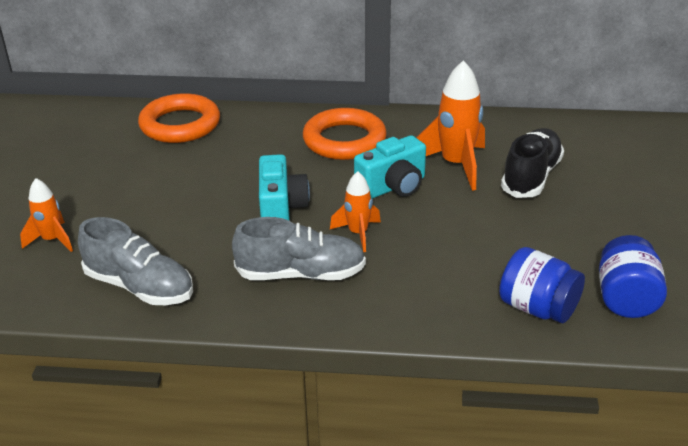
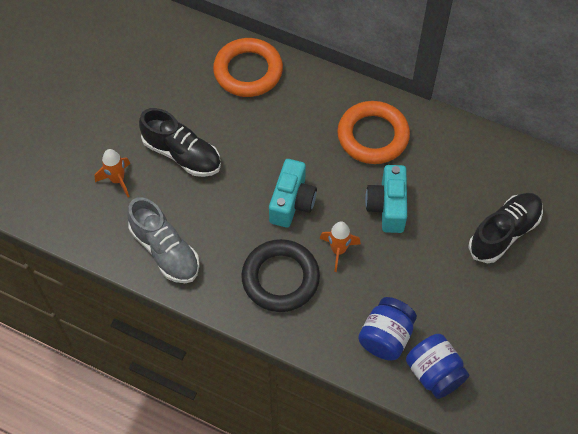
camera: 20 degrees right, 25 degrees up
grey shoe [232,217,366,280] -> black ring [241,239,320,312]
turquoise camera [354,135,426,199] -> turquoise camera turned 105 degrees clockwise [365,165,407,233]
orange rocket [416,60,485,191] -> none
blue jar [599,235,667,318] -> blue jar moved to [358,297,417,361]
none -> black shoe [139,108,221,177]

